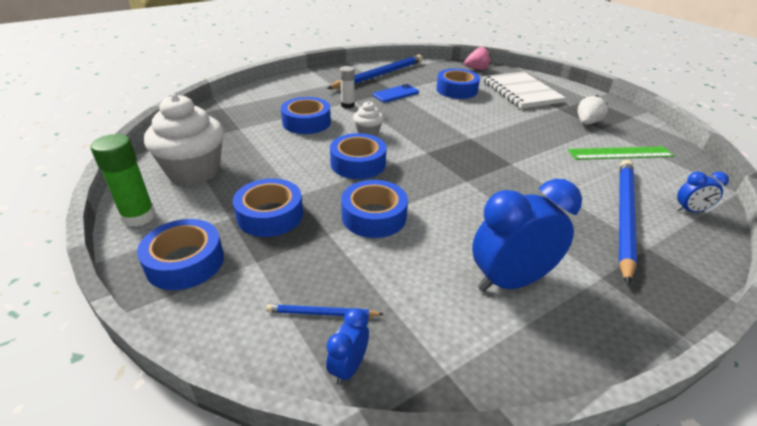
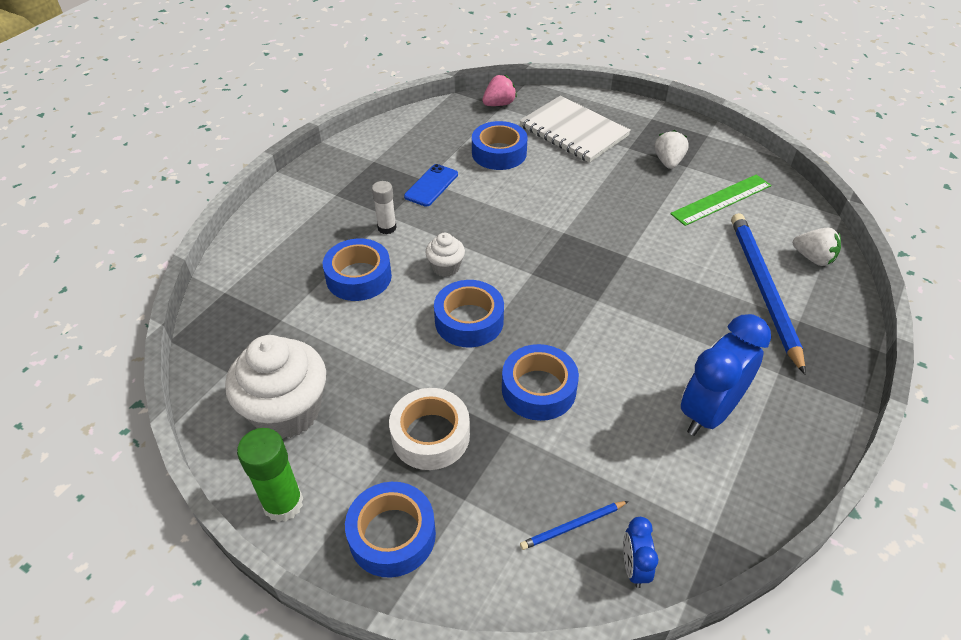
camera: 25 degrees left, 10 degrees up
blue tape [233,178,303,237] -> white tape [389,388,470,470]
blue pencil [327,55,423,89] -> none
blue clock [676,172,729,212] -> white strawberry [793,228,841,266]

